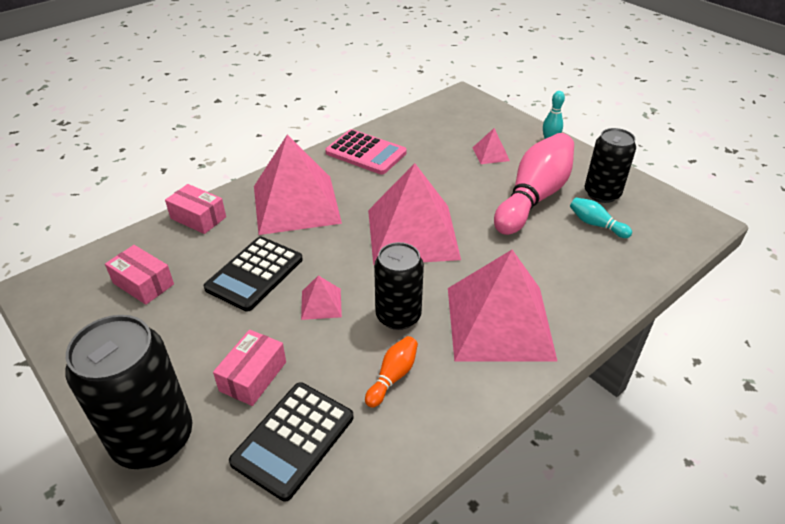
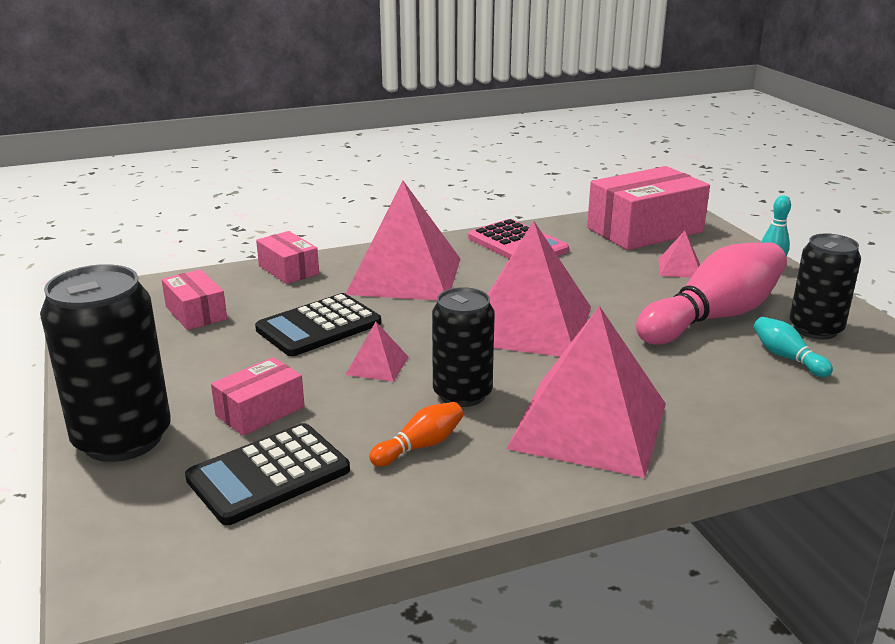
camera: 20 degrees right, 15 degrees down
none -> pink box [587,166,710,250]

